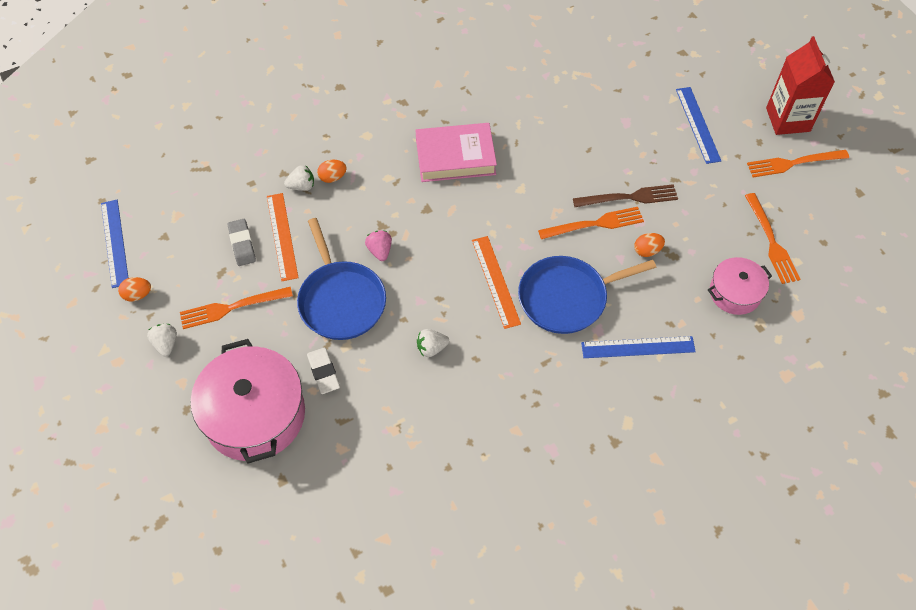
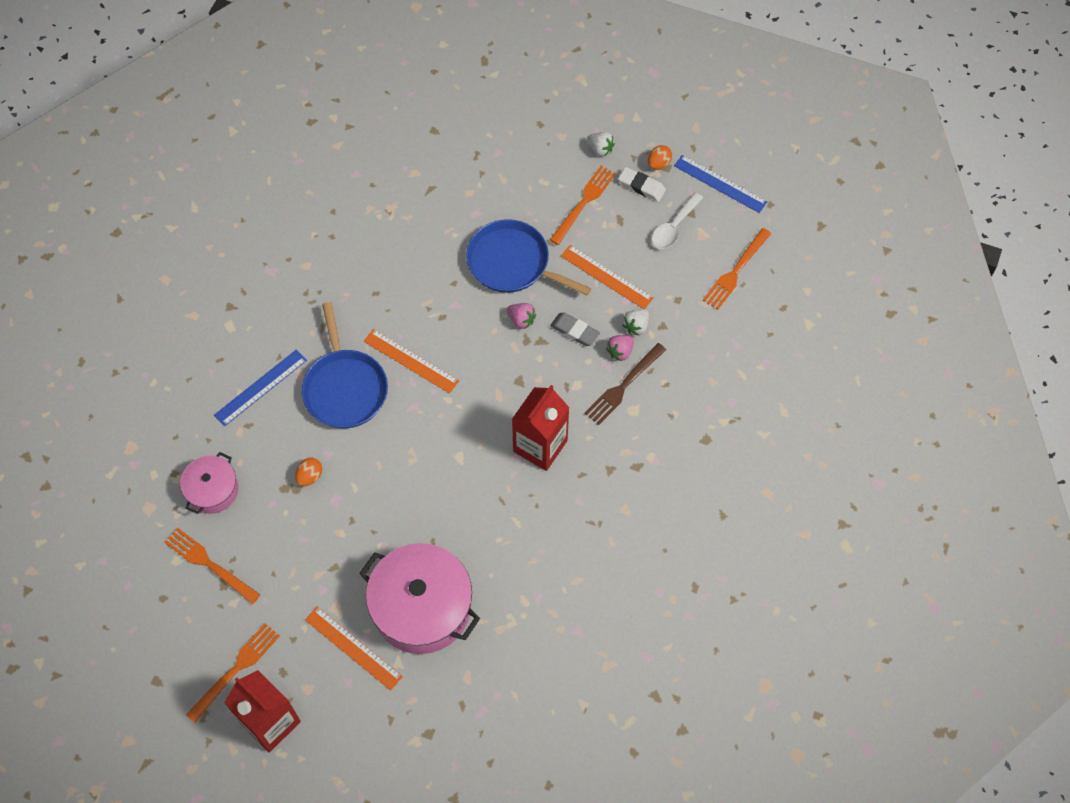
camera: 140 degrees right, 5 degrees up
pink pot [191,339,305,464] -> pink pot moved to [359,543,480,654]
grey eraser [228,219,256,266] -> grey eraser moved to [550,312,600,346]
white eraser [307,348,340,394] -> white eraser moved to [618,167,666,202]
orange egg [317,160,347,183] -> pink strawberry [606,335,634,361]
pink book [416,123,497,182] -> red carton [512,385,570,471]
white strawberry [417,329,449,357] -> none
blue pan [518,256,656,334] -> blue pan turned 135 degrees clockwise [302,302,388,428]
orange fork [538,207,644,239] -> orange fork moved to [703,228,771,310]
brown fork [573,184,678,207] -> brown fork moved to [584,343,666,425]
blue ruler [676,87,721,164] -> orange ruler [305,607,403,691]
none -> white spoon [652,193,703,249]

